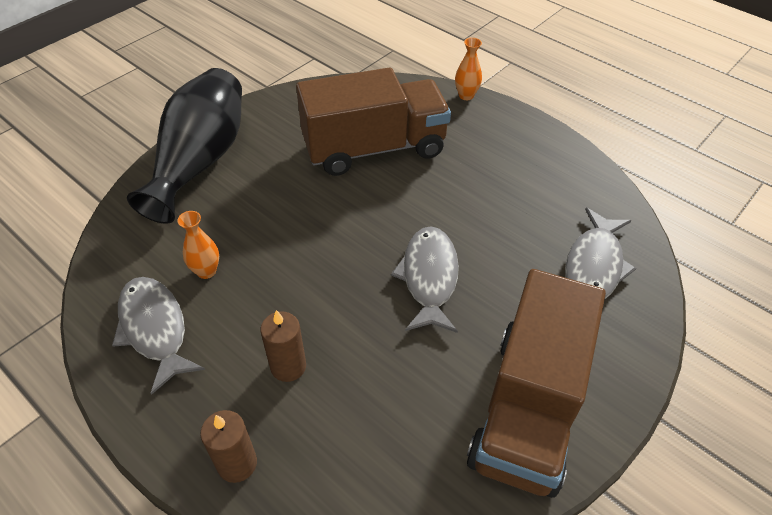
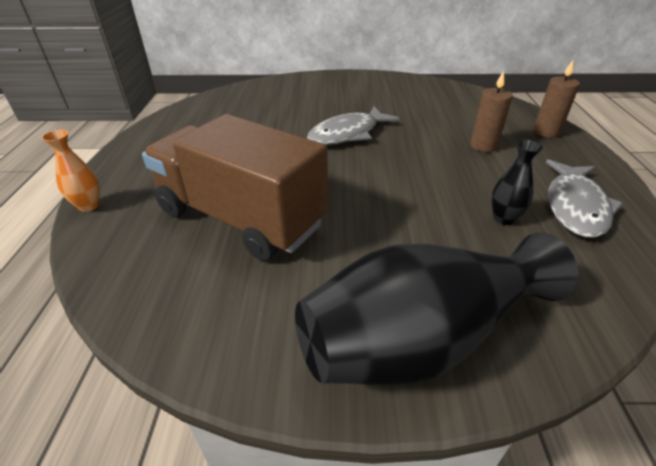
camera: 130 degrees left, 10 degrees down
orange vase [177,211,219,279] -> black vase [491,139,543,225]
brown truck [467,269,606,498] -> none
grey fish [565,207,636,299] -> none

